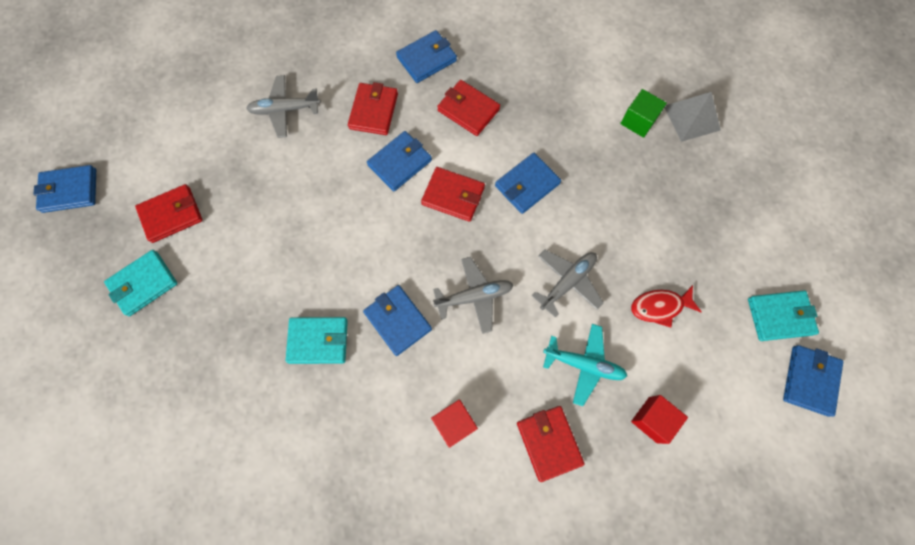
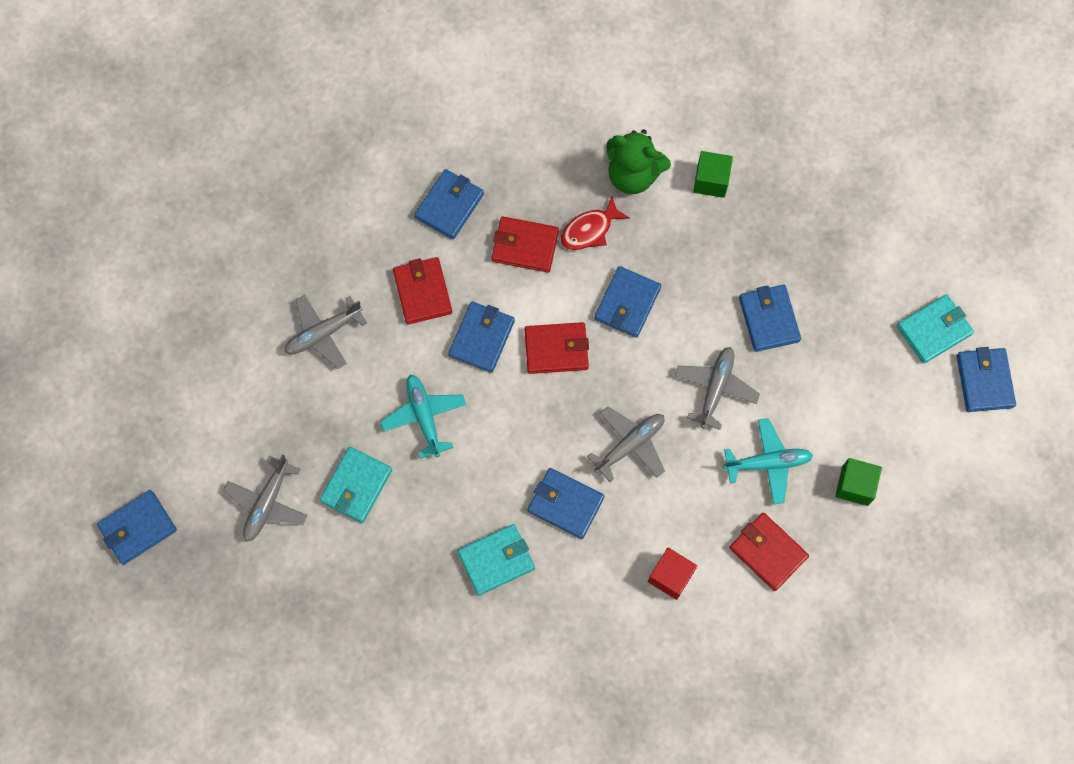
camera: 25 degrees left, 0 degrees up
turquoise wallet [104,250,178,316] -> turquoise wallet moved to [320,447,392,523]
red wallet [135,184,203,243] -> grey plane [223,454,308,542]
red fish [631,285,702,328] -> red fish moved to [561,197,630,250]
red cube [631,395,688,444] -> green cube [835,458,882,506]
grey pyramid [664,92,721,142] -> none
none -> turquoise plane [380,374,466,459]
none -> green teddy bear [606,129,671,194]
none -> blue wallet [739,285,801,352]

